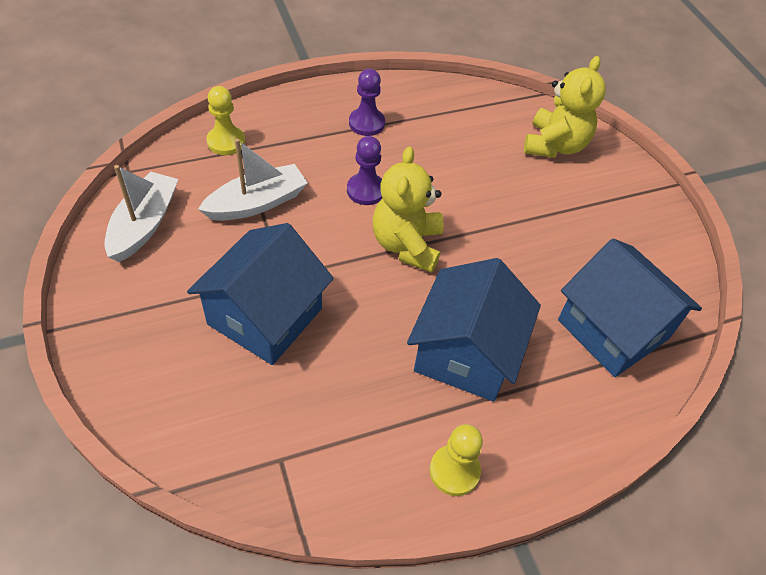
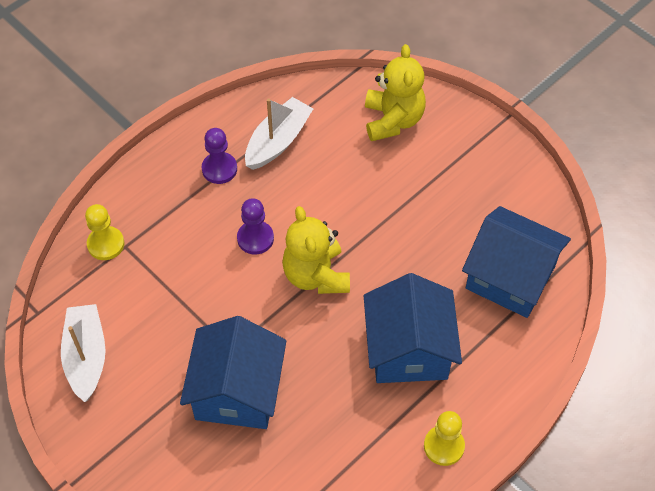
camera: 20 degrees left, 5 degrees up
white boat [198,139,307,221] -> white boat moved to [245,97,313,170]

